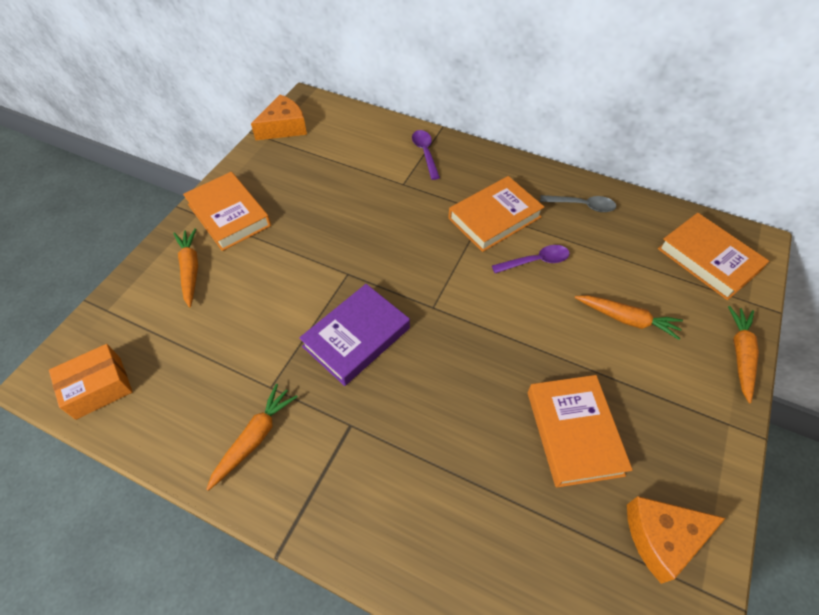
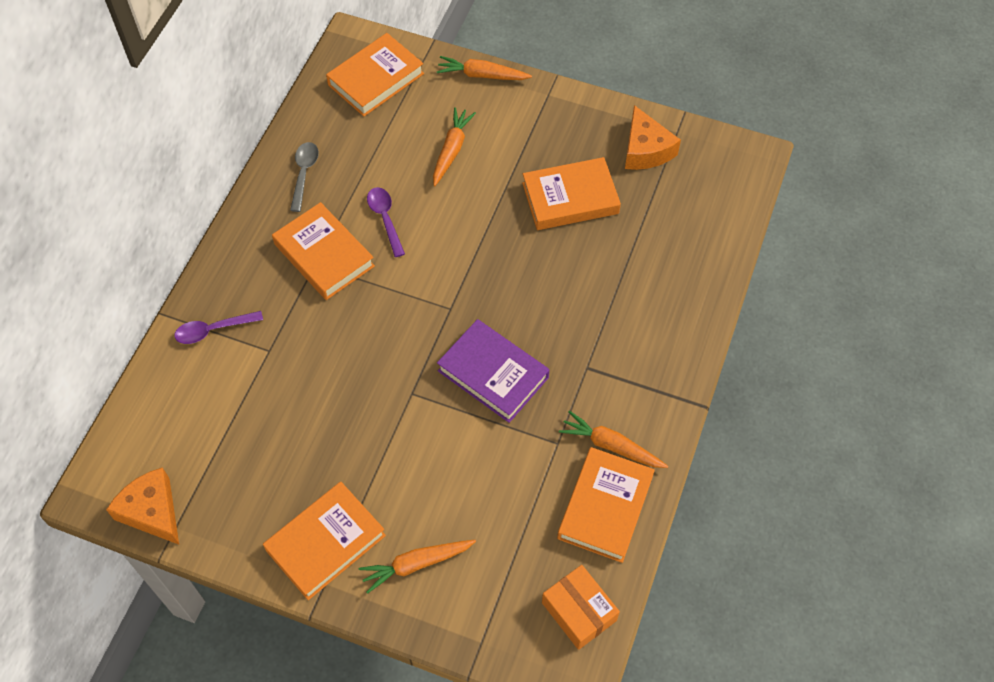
camera: 95 degrees left, 5 degrees up
none -> orange book [557,447,655,563]

